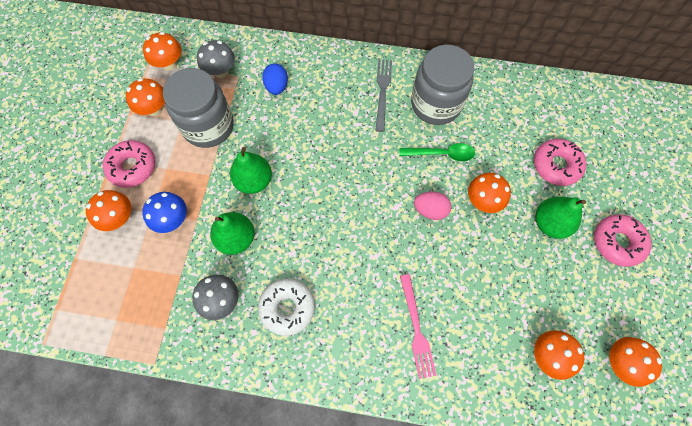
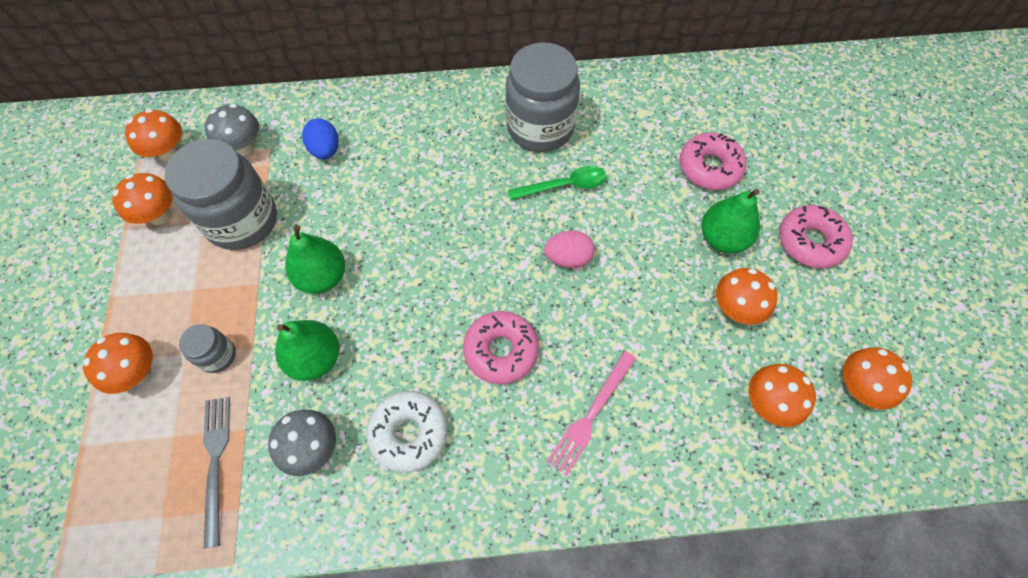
camera: 15 degrees left, 5 degrees down
pink donut [103,140,156,188] -> pink donut moved to [463,311,539,384]
blue mushroom [142,192,187,233] -> grey jar [179,324,236,373]
grey fork [375,59,392,132] -> grey fork moved to [203,397,230,549]
pink fork [400,274,437,379] -> pink fork turned 60 degrees clockwise [547,351,636,476]
orange mushroom [468,173,511,213] -> orange mushroom moved to [716,268,778,325]

